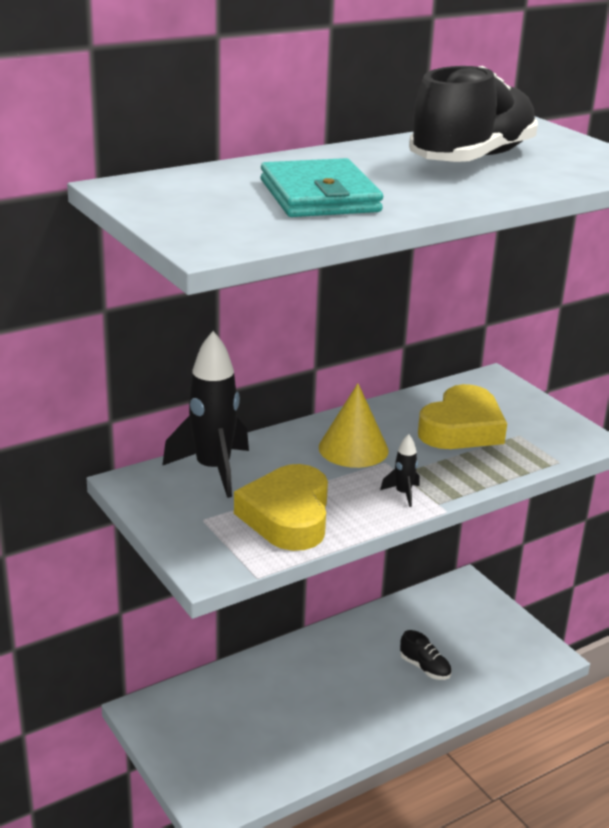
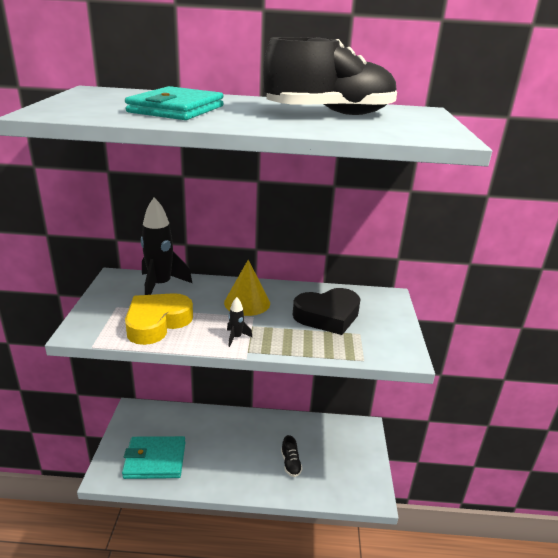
camera: 35 degrees right, 0 degrees up
yellow heart [418,384,507,449] -> black heart [293,288,361,335]
none -> turquoise wallet [122,436,185,479]

